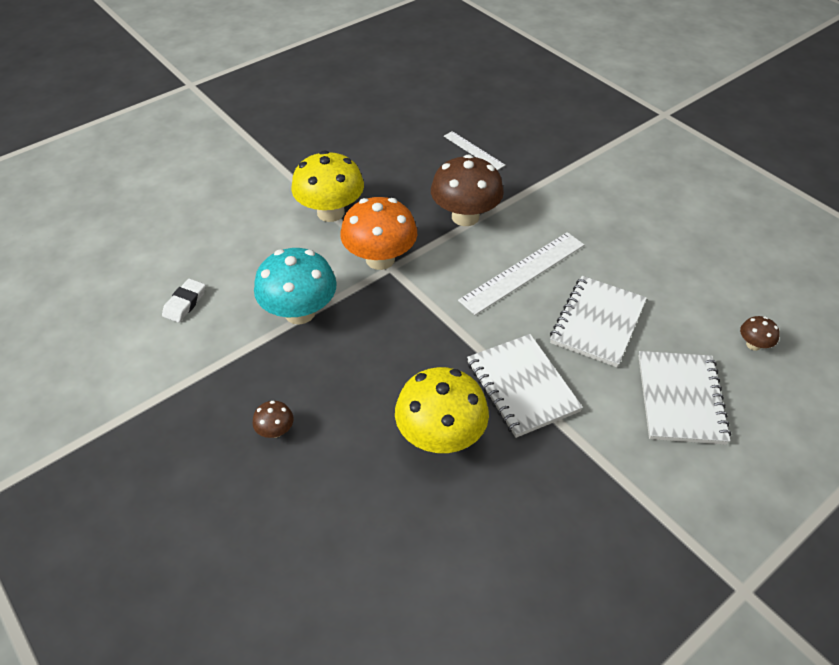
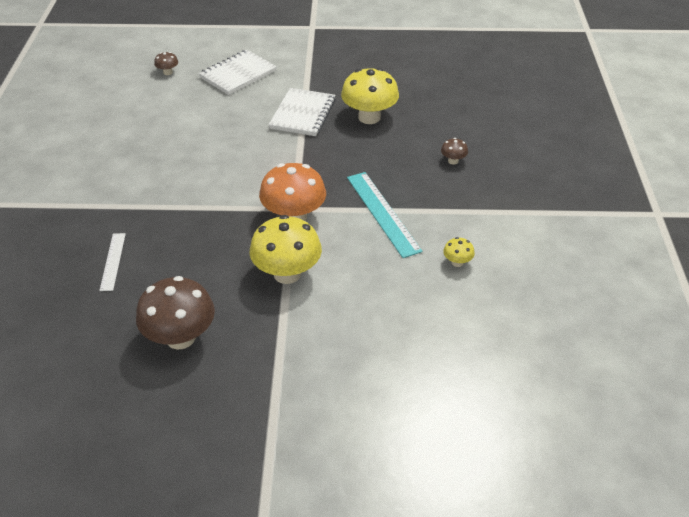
camera: 140 degrees left, 5 degrees down
white eraser [162,279,206,323] -> yellow mushroom [443,237,475,267]
turquoise mushroom [254,248,337,324] -> turquoise ruler [347,172,423,258]
brown mushroom [431,154,504,226] -> brown mushroom moved to [136,276,215,349]
white ruler [458,232,584,315] -> none
white notebook [550,276,647,367] -> none

